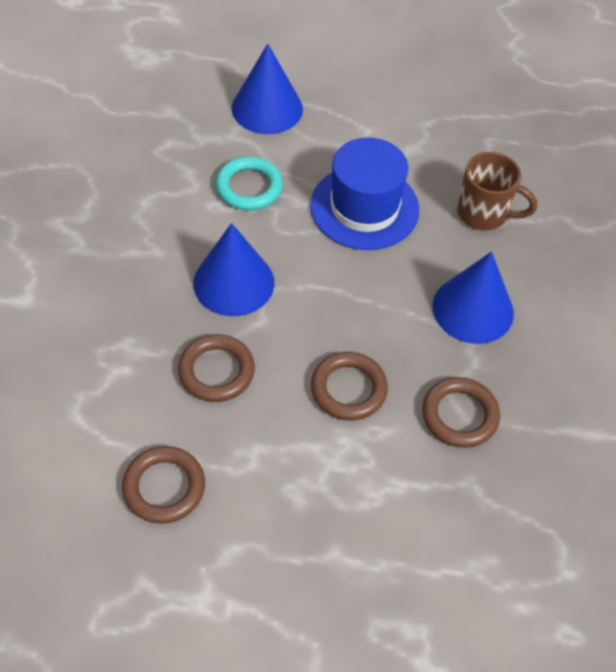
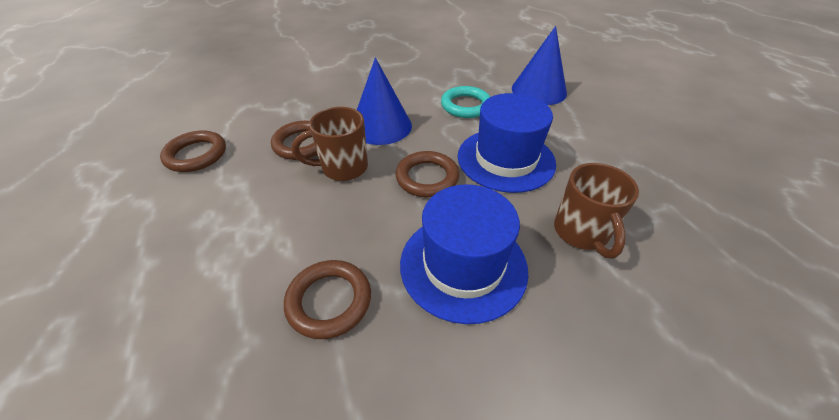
camera: 65 degrees right, 10 degrees down
brown ring [311,352,388,421] -> brown ring moved to [395,151,459,197]
blue cone [433,252,514,344] -> blue hat [400,184,528,324]
none -> brown mug [292,107,368,181]

